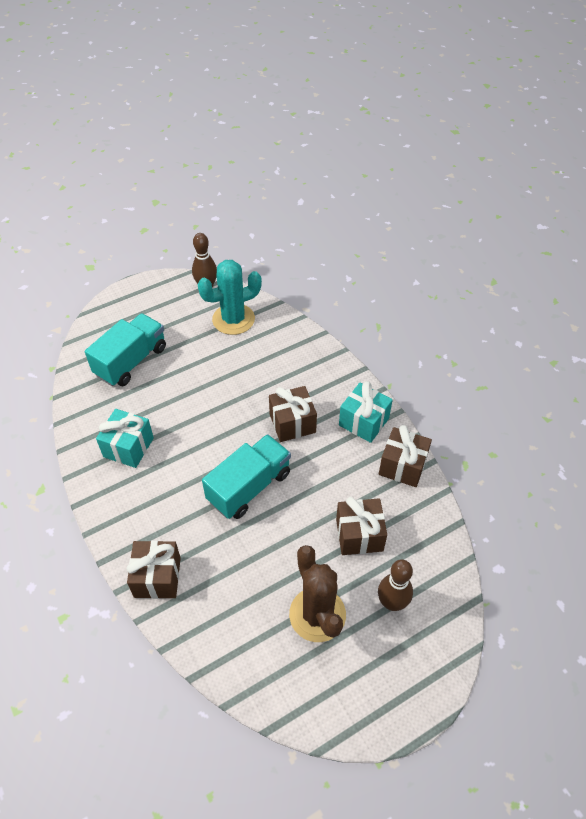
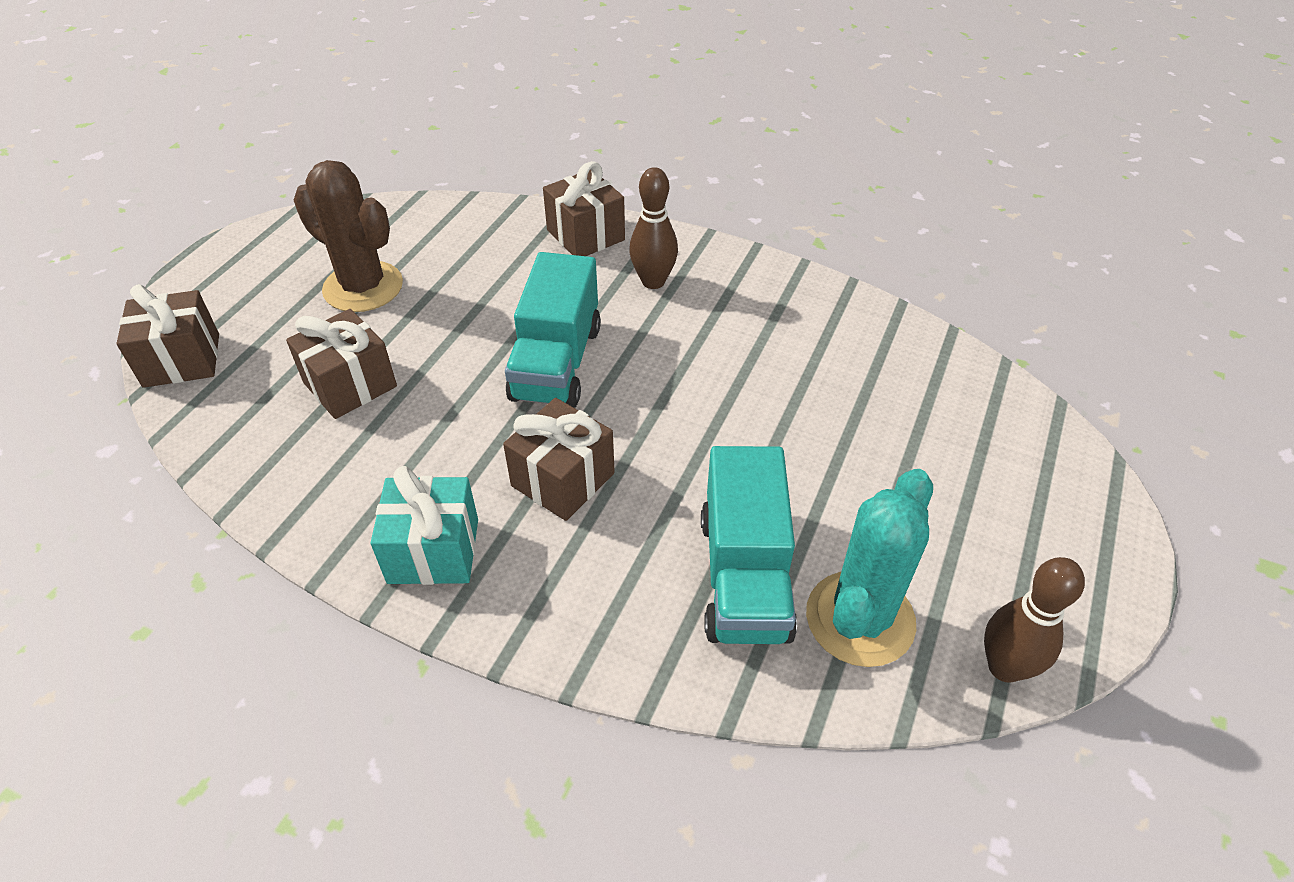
camera: 145 degrees right, 5 degrees down
turquoise truck [85,313,166,386] -> turquoise truck moved to [701,446,797,644]
turquoise gift [96,409,154,468] -> none
brown bowling pin [378,559,413,611] -> brown bowling pin moved to [629,167,678,289]
brown gift [379,425,432,487] -> brown gift moved to [116,284,219,388]

